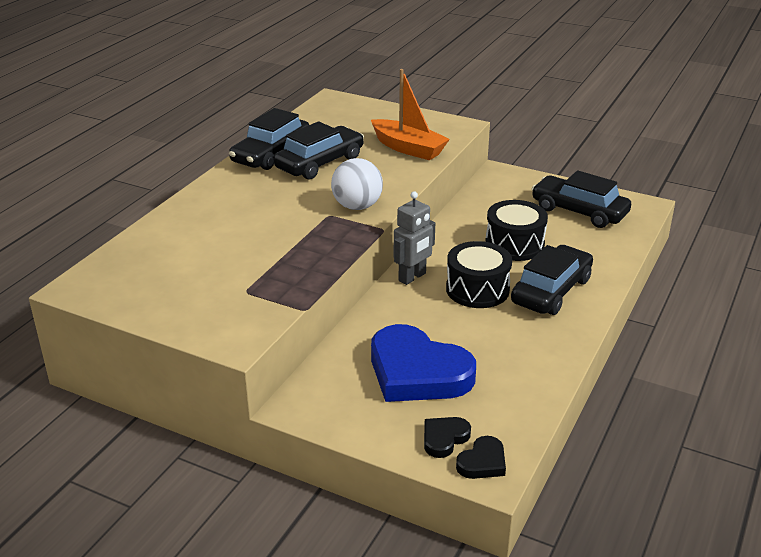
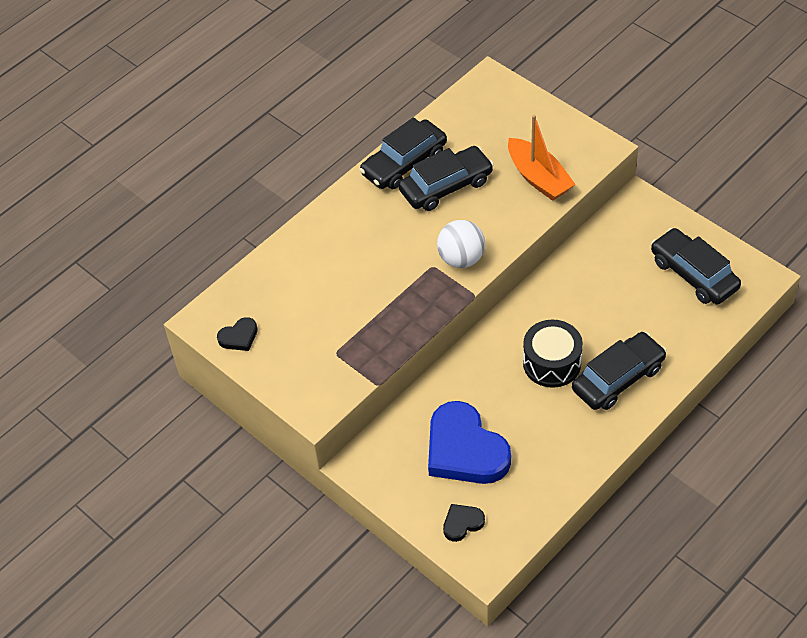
camera: 20 degrees right, 20 degrees up
grey robot [394,192,435,285] -> none
black heart [456,436,506,479] -> black heart moved to [217,317,258,351]
black drum [485,200,548,261] -> none

